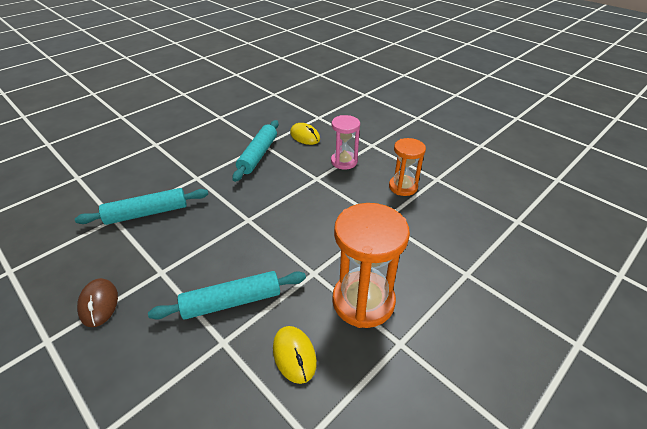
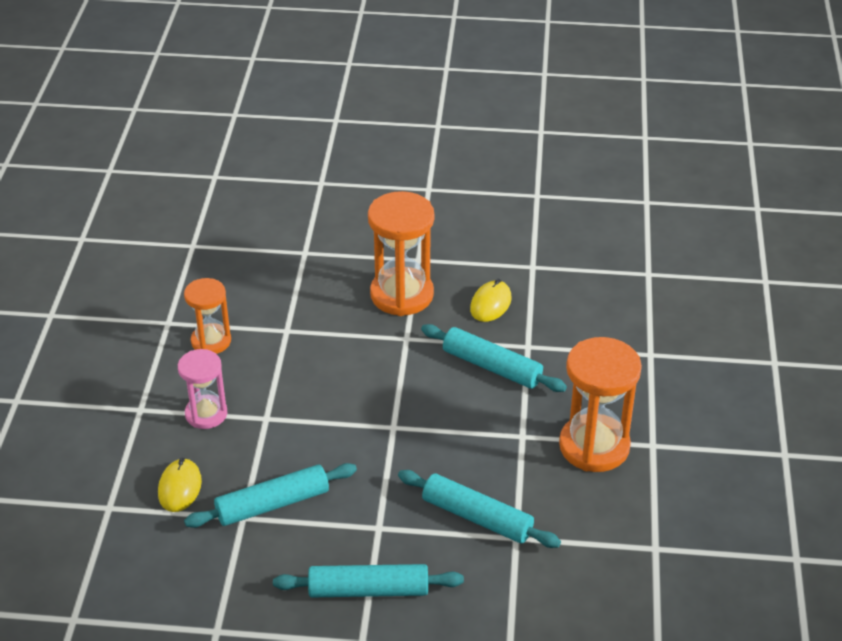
camera: 130 degrees left, 0 degrees up
brown mouse [77,278,118,327] -> orange hourglass [559,337,642,472]
none -> turquoise rolling pin [273,564,464,597]

